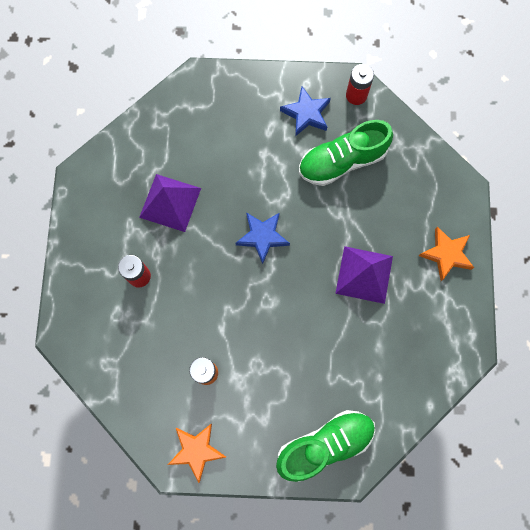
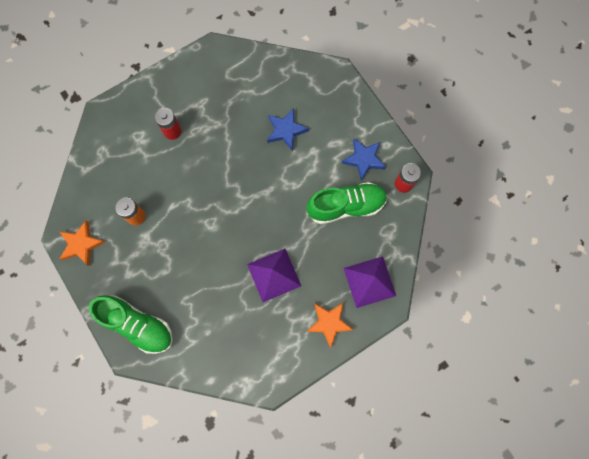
camera: 55 degrees right, 0 degrees up
purple pyramid [139,174,201,232] -> purple pyramid moved to [344,256,396,308]
blue star [236,212,290,264] -> blue star moved to [267,108,309,151]
green shoe [299,120,393,186] -> green shoe turned 135 degrees clockwise [307,182,388,224]

